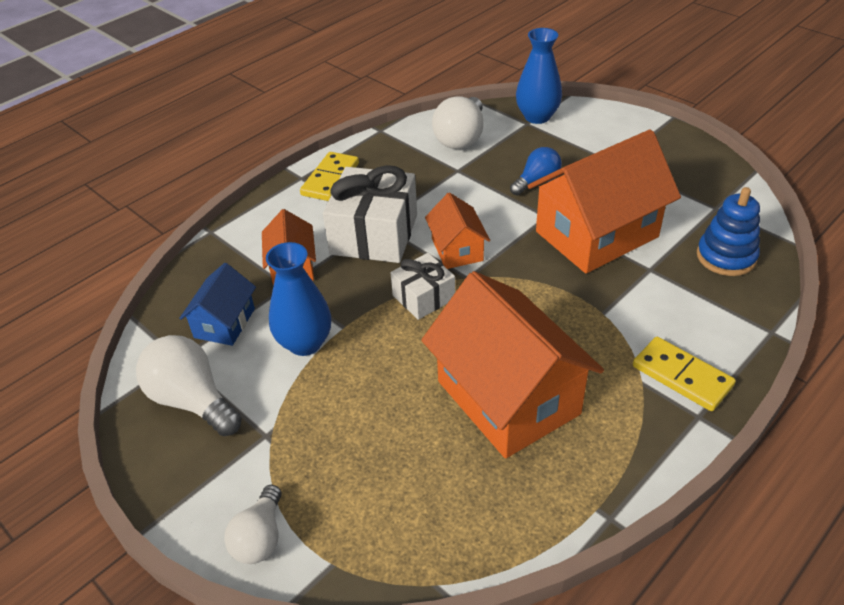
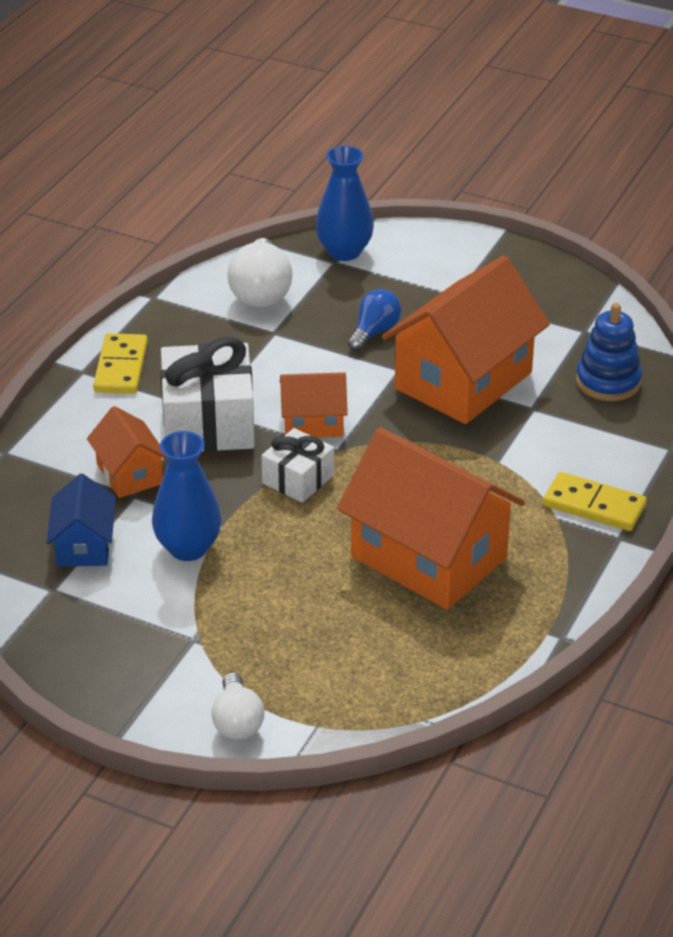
camera: 20 degrees left, 5 degrees down
white light bulb [136,335,242,436] -> none
orange house [425,192,490,269] -> orange house turned 60 degrees counterclockwise [280,372,348,437]

